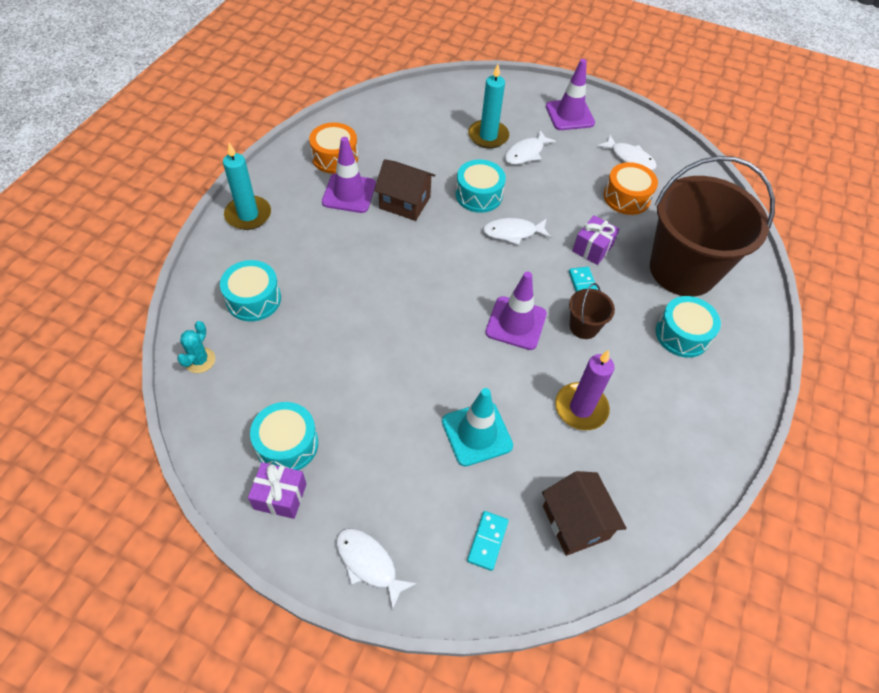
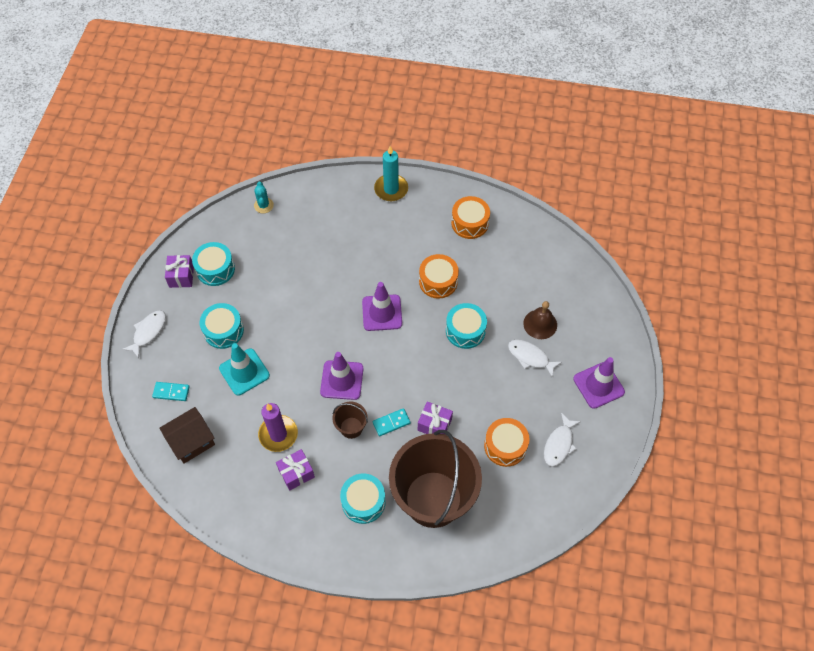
camera: 80 degrees right, 5 degrees up
turquoise cactus [177,321,215,373] -> turquoise cactus turned 75 degrees clockwise [254,182,274,213]
turquoise drum [220,260,281,322] -> turquoise drum moved to [200,303,244,349]
purple traffic cone [322,137,376,213] -> purple traffic cone moved to [362,282,402,331]
brown house [374,159,435,221] -> orange drum [419,254,459,299]
turquoise candle [468,64,509,148] -> brown bell [523,301,557,339]
white fish [483,218,551,245] -> none
none -> purple gift [276,449,315,491]

